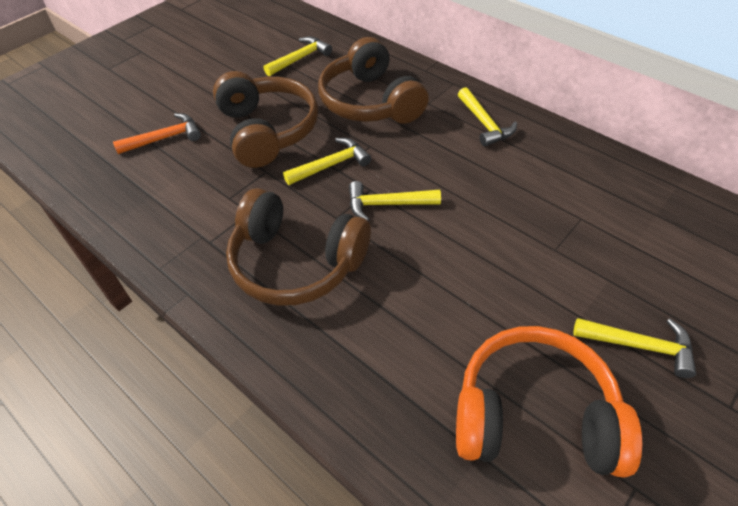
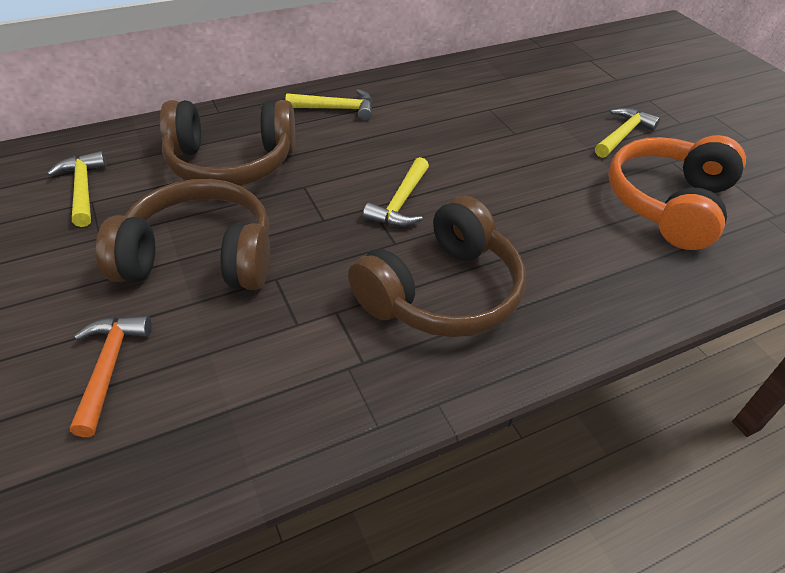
camera: 70 degrees left, 5 degrees down
yellow hammer [283,138,371,185] -> none

